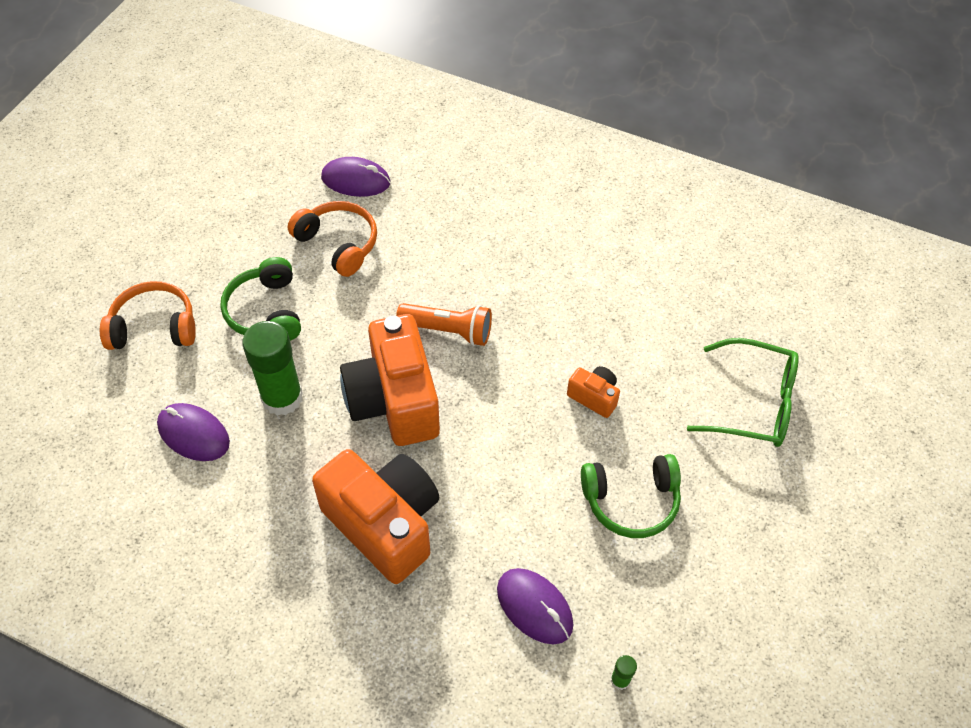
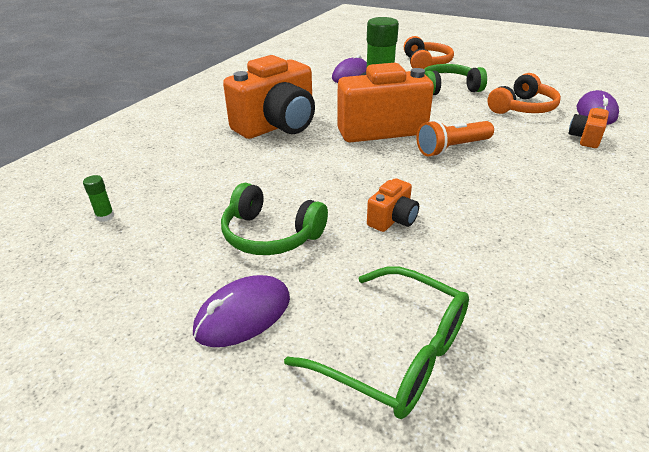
camera: 95 degrees right, 20 degrees down
orange flashlight [396,303,492,346] -> orange flashlight turned 45 degrees clockwise [416,120,494,157]
purple mouse [497,568,573,644] -> purple mouse moved to [193,275,290,347]
green headphones [581,454,681,538] -> green headphones turned 60 degrees counterclockwise [221,183,328,255]
green glasses [687,338,799,447] -> green glasses turned 75 degrees counterclockwise [284,267,469,419]
none -> orange camera [568,107,609,148]

